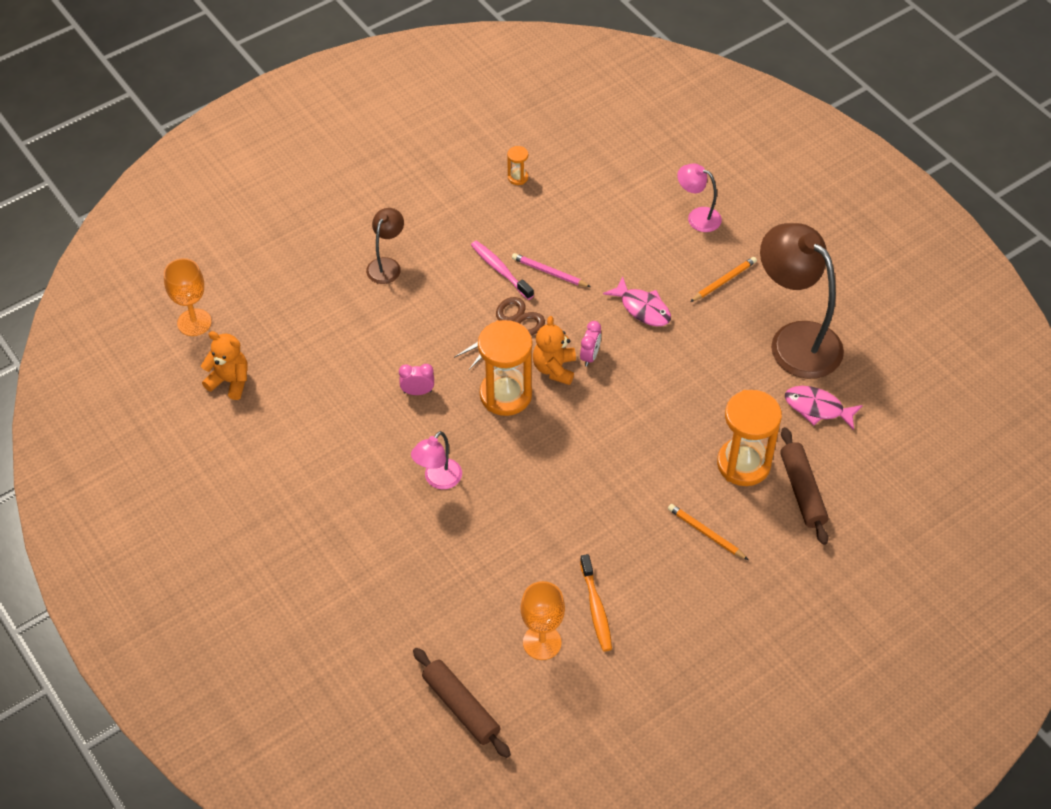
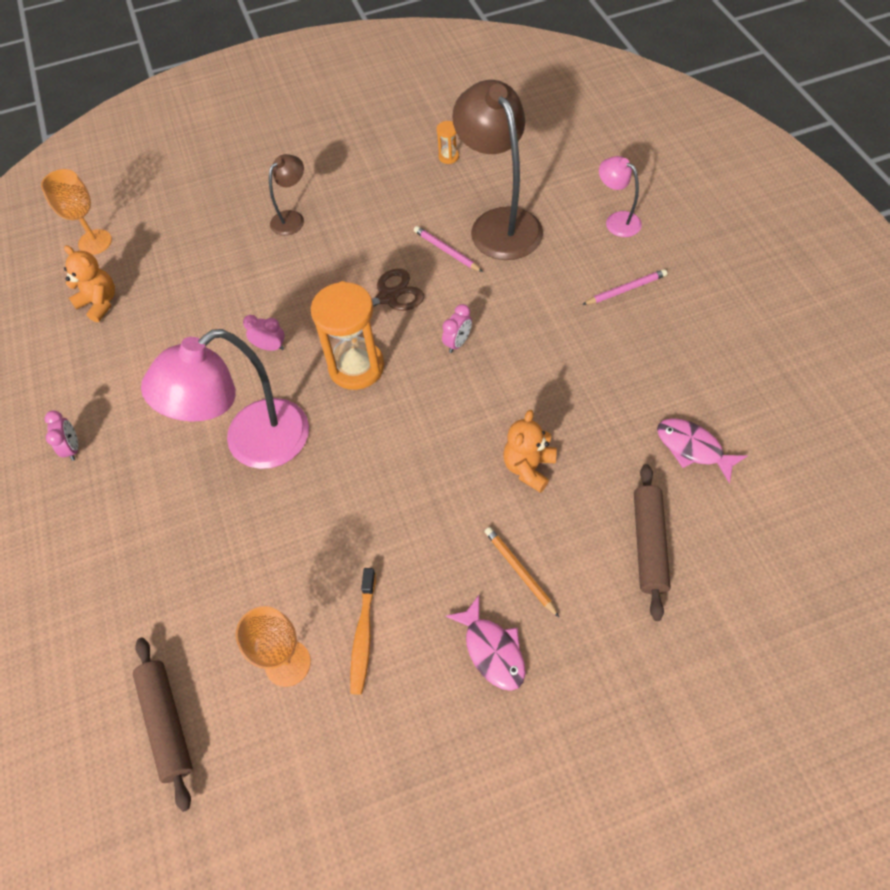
camera: 20 degrees right, 5 degrees up
pink lamp [411,431,462,489] -> pink lamp [141,329,309,469], size x2.03
pink toothbrush [471,241,534,300] -> none
orange teddy bear [533,316,576,385] -> orange teddy bear moved to [503,410,557,493]
pink fish [603,277,671,326] -> pink fish moved to [445,595,526,691]
orange pencil [690,257,757,302] -> pink pencil [582,269,667,305]
orange hourglass [717,390,782,486] -> none
brown lamp [760,223,844,379] -> brown lamp moved to [452,80,543,260]
none -> pink clock [45,411,78,461]

